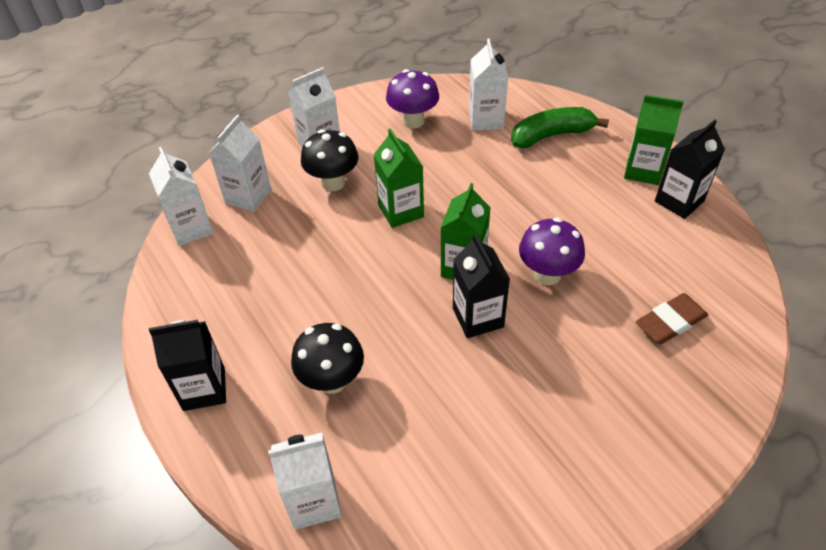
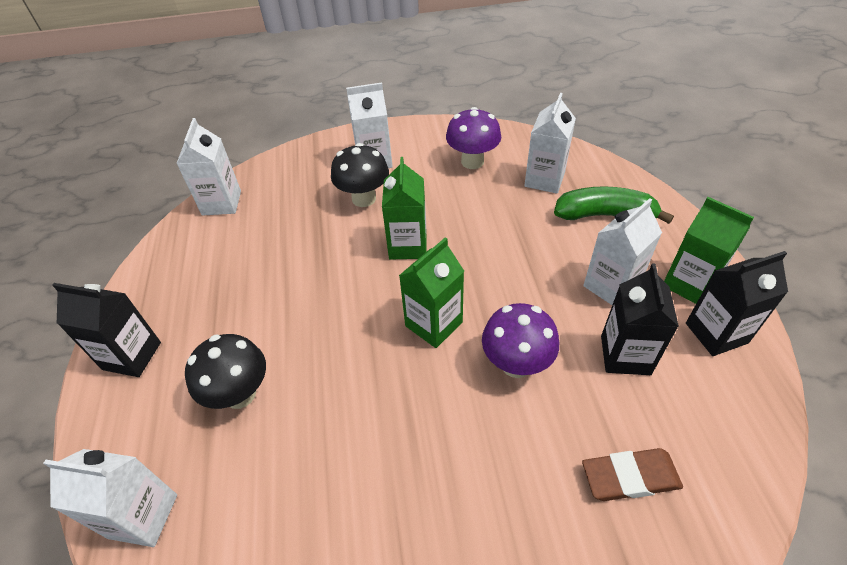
camera: 25 degrees right, 0 degrees up
white carton [209,114,271,212] -> white carton moved to [583,198,662,305]
black carton [453,233,510,338] -> black carton moved to [601,264,679,375]

